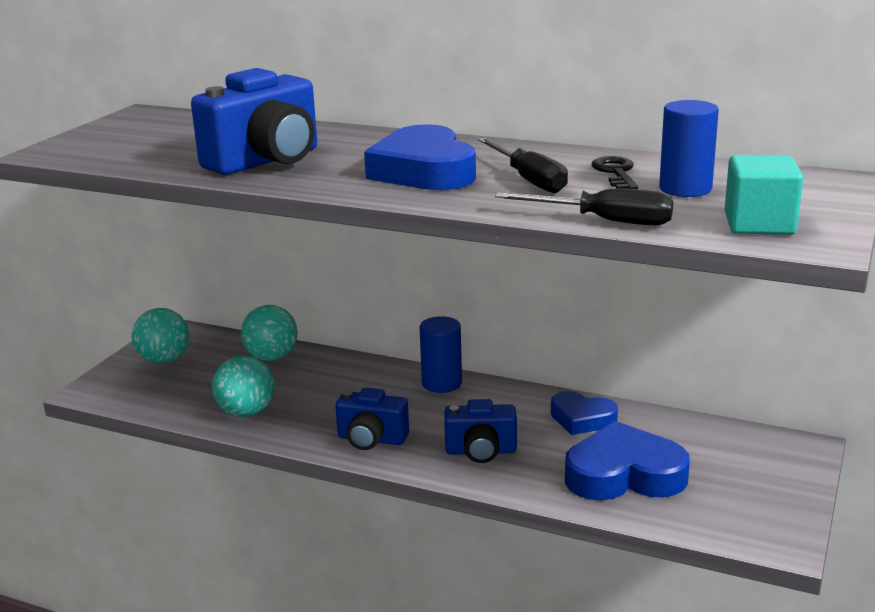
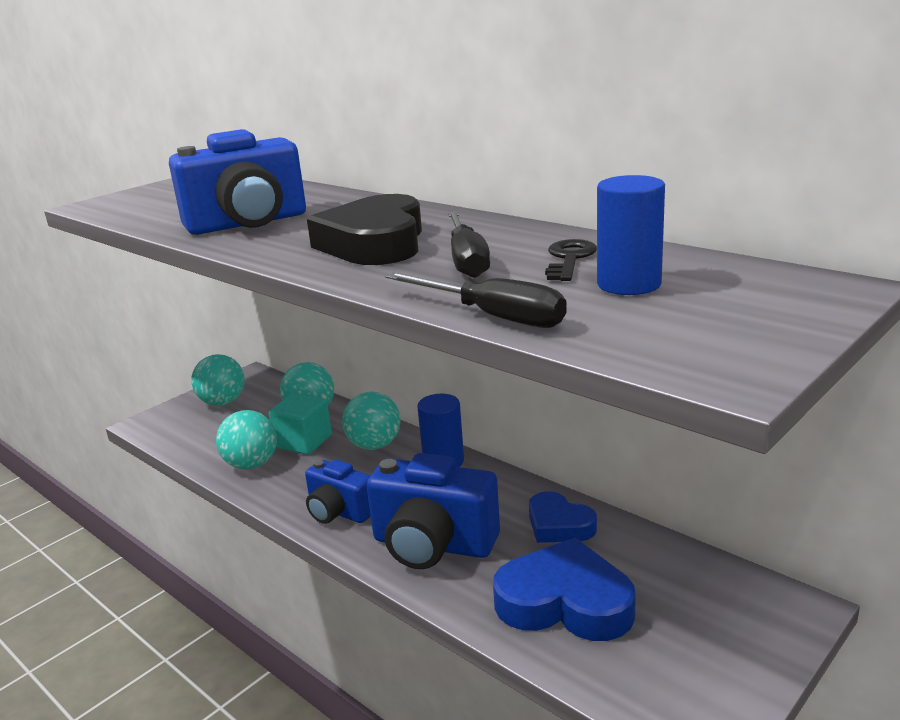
camera: 20 degrees right, 0 degrees up
blue heart [364,124,476,190] -> black heart [307,194,422,265]
blue camera [444,399,517,463] -> blue camera [367,453,500,569], size x1.64
turquoise cube [725,155,803,235] -> turquoise cube moved to [268,393,332,455]
none -> turquoise ball [342,392,401,450]

